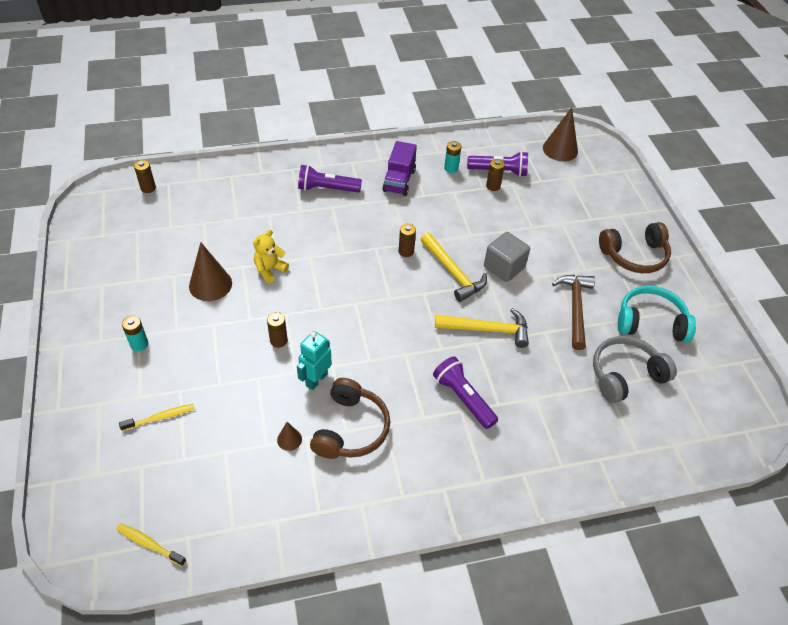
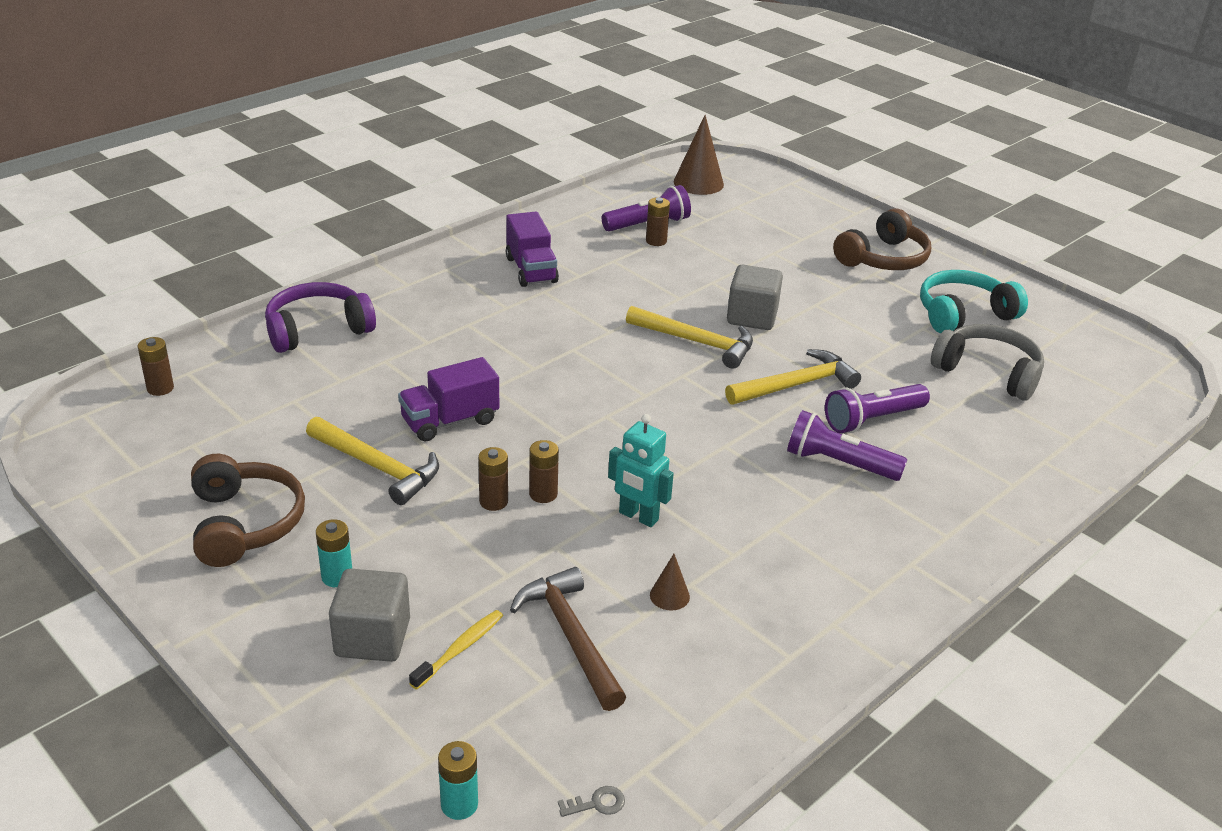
camera: 30 degrees left, 15 degrees down
yellow toothbrush [116,523,186,566] -> grey key [558,786,625,817]
brown cone [189,242,232,301] -> yellow hammer [306,417,439,505]
yellow teddy bear [253,230,289,283] -> purple truck [398,357,499,441]
turquoise robot [297,331,332,390] -> turquoise robot turned 60 degrees counterclockwise [608,414,674,527]
purple flashlight [298,165,362,193] -> purple flashlight moved to [825,384,930,433]
brown headphones [310,378,390,459] -> brown headphones moved to [191,454,305,567]
brown battery [399,224,416,257] -> brown battery moved to [478,447,508,511]
turquoise battery [444,141,461,173] -> turquoise battery moved to [438,741,478,820]
brown hammer [552,275,595,350] -> brown hammer moved to [510,567,626,711]
grey headphones [593,336,677,403] -> grey headphones turned 90 degrees clockwise [931,324,1044,401]
none -> purple headphones [265,282,376,353]
none -> grey cube [329,569,410,662]

